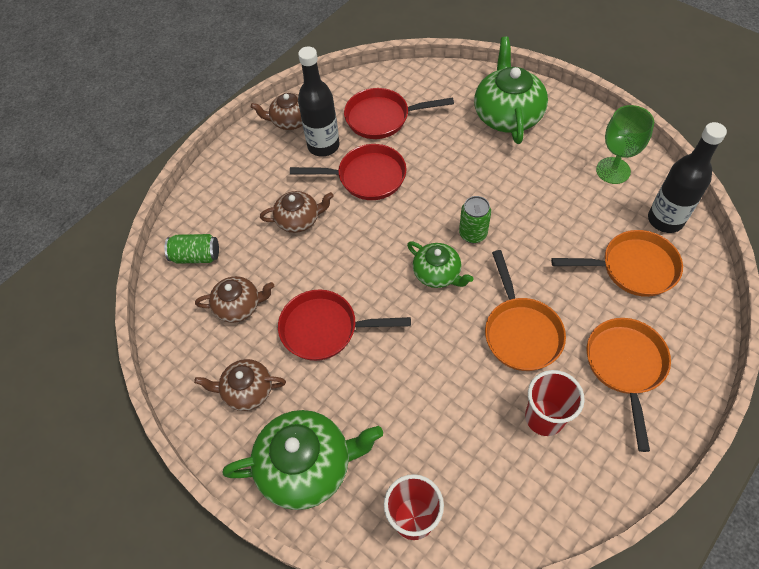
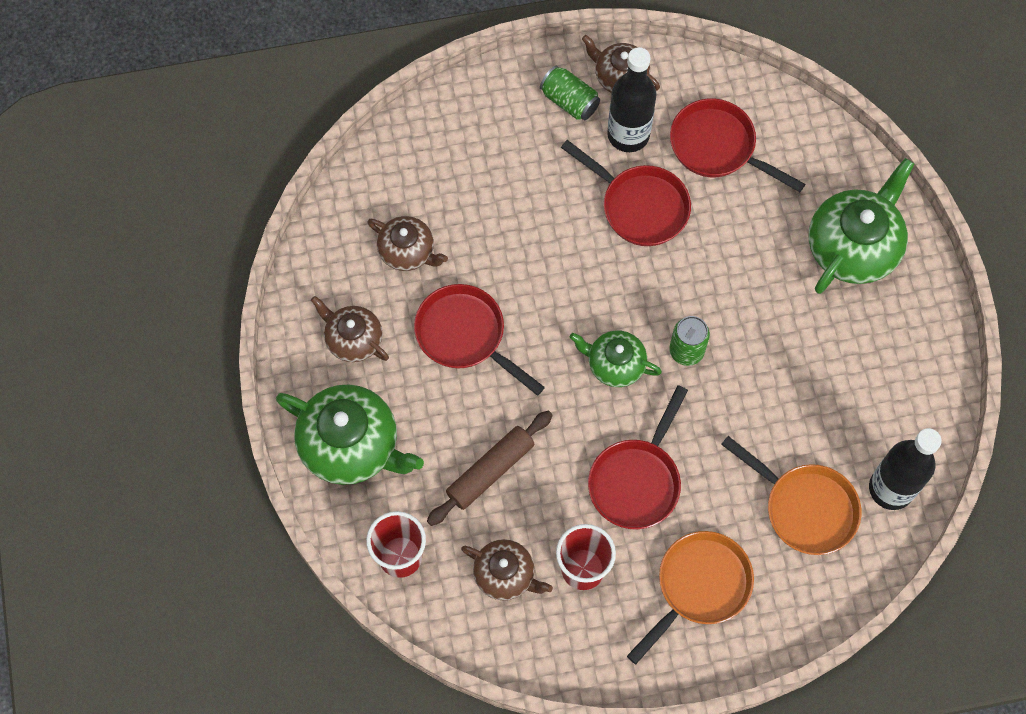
camera: 35 degrees right, 10 degrees up
green can [165,234,219,264] -> green can moved to [540,66,600,120]
brown teapot [260,191,334,233] -> brown teapot moved to [461,539,553,600]
green teapot [407,242,474,288] -> green teapot turned 120 degrees clockwise [570,331,662,387]
orange pan [485,250,566,371] -> red pan [588,385,688,529]
green goblet [596,105,654,184] -> none
none -> brown rolling pin [427,411,553,526]

